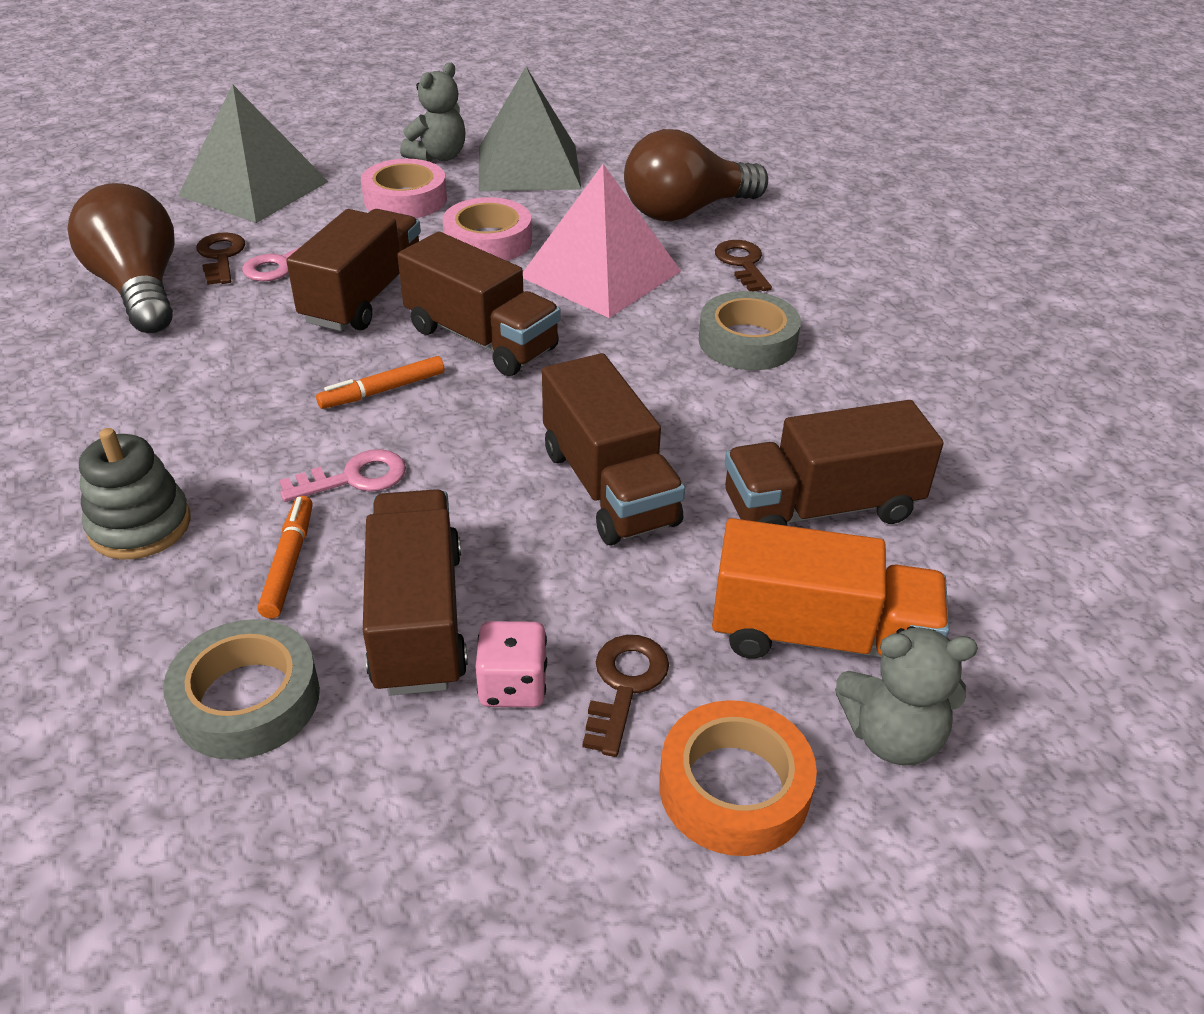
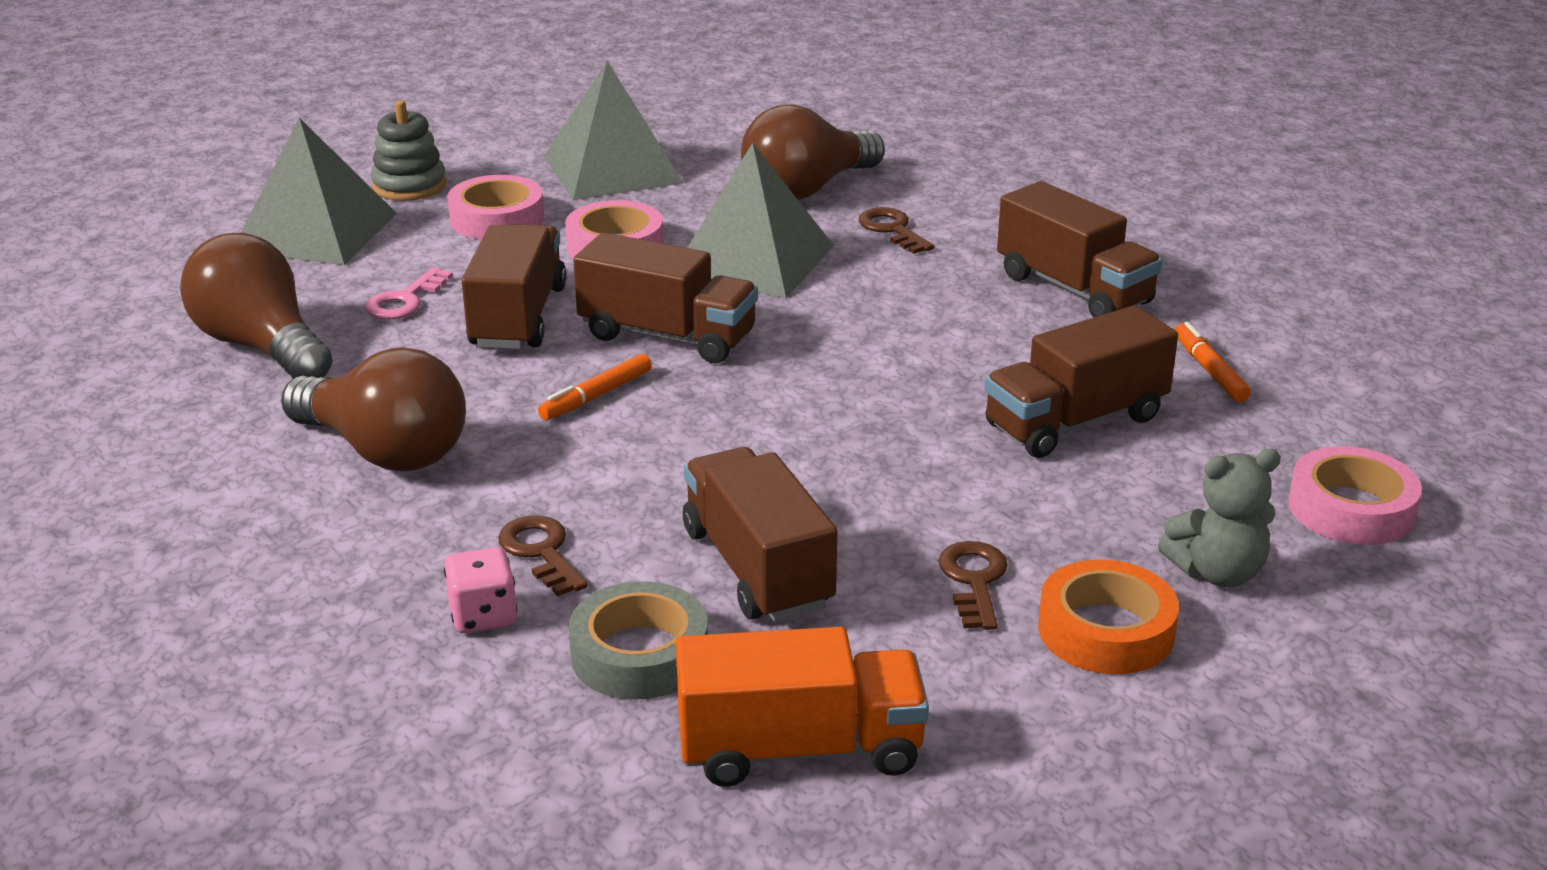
camera: 15 degrees left, 10 degrees down
grey stacking toy [79,428,191,559] -> grey stacking toy moved to [371,100,446,201]
brown key [196,232,245,285] -> brown key moved to [498,515,588,596]
orange marker [258,496,313,619] -> orange marker moved to [1175,322,1251,402]
pink key [279,449,406,502] -> none
grey teddy bear [400,62,465,162] -> none
pink dice [476,621,547,707] -> pink dice moved to [444,547,517,633]
pink pyramid [523,164,681,318] -> grey pyramid [687,143,834,298]
brown truck [542,353,685,545] -> brown truck moved to [997,181,1162,318]
grey tape [699,291,801,370] -> none
orange truck [712,518,949,659] -> orange truck moved to [676,627,929,787]
none -> brown light bulb [281,347,466,471]
none -> pink tape [1288,446,1422,545]

